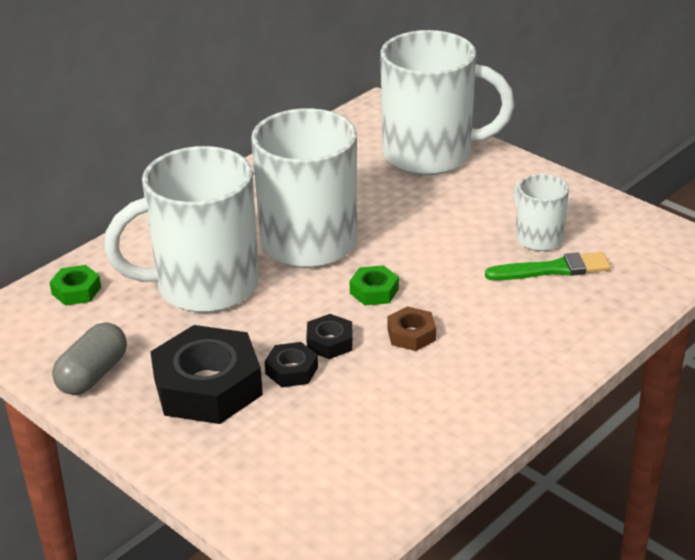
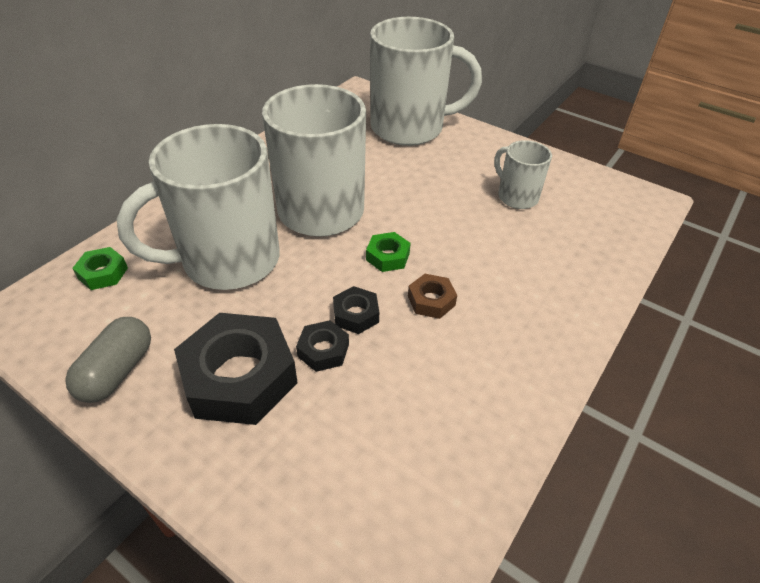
camera: 10 degrees left, 10 degrees up
green brush [485,252,611,281] -> none

